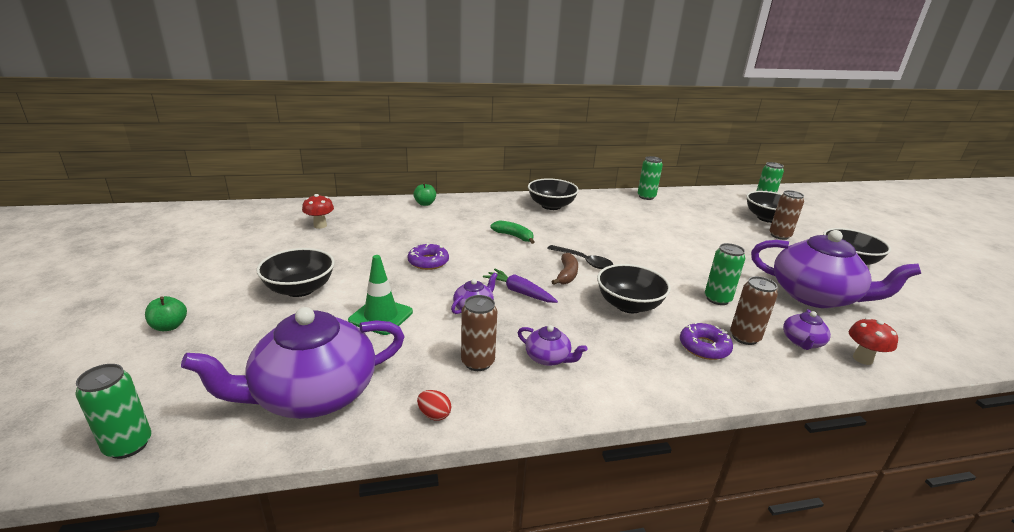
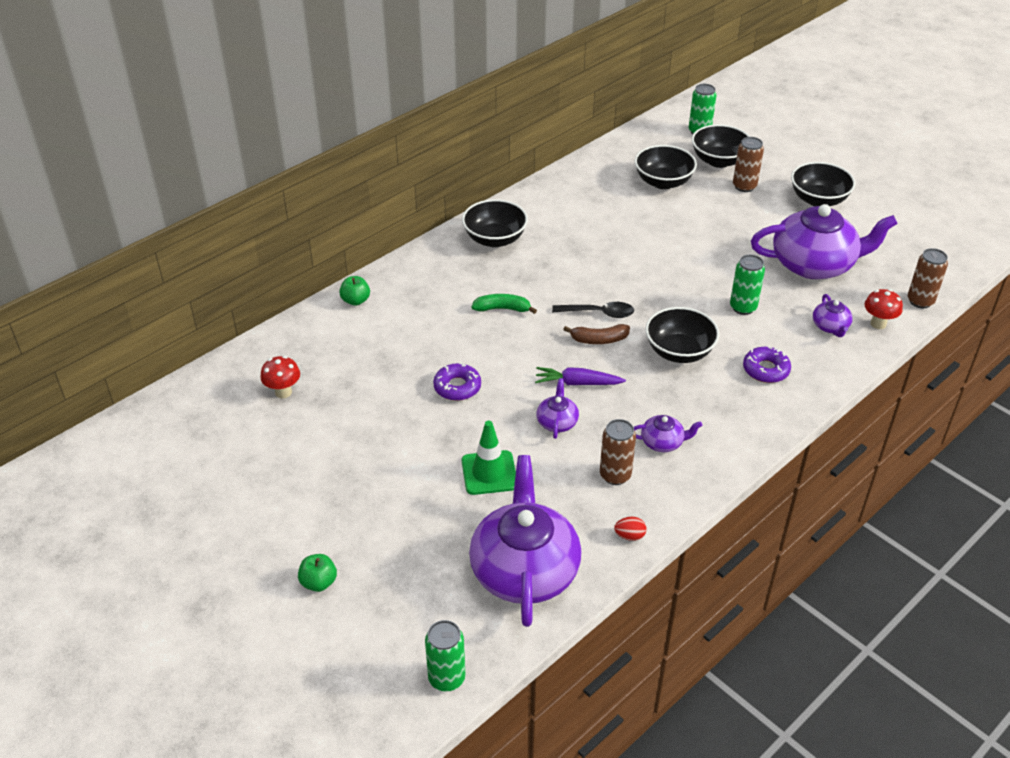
camera: 30 degrees left, 15 degrees up
purple teapot [181,307,405,419] -> purple teapot turned 150 degrees clockwise [469,455,581,627]
black bowl [257,248,335,297] -> black bowl moved to [635,145,697,189]
brown banana [551,253,578,285] -> brown banana turned 105 degrees clockwise [563,324,630,344]
green can [638,156,663,200] -> none
brown can [730,276,778,345] -> brown can moved to [908,248,948,308]

